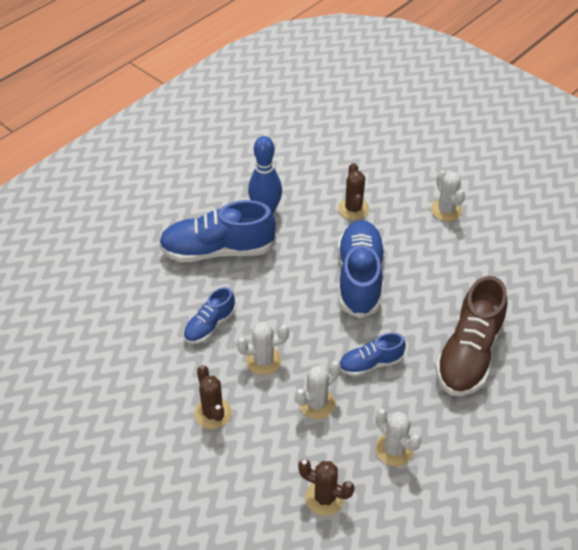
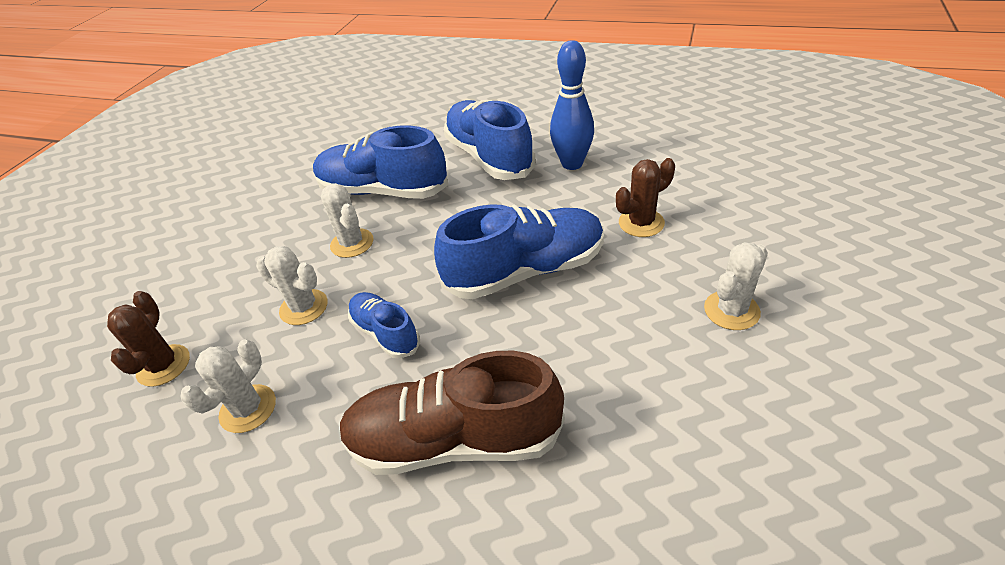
camera: 70 degrees right, 5 degrees down
blue shoe [183,287,236,344] -> blue shoe [313,125,448,199], size x1.84
brown cactus [195,365,232,429] -> none

